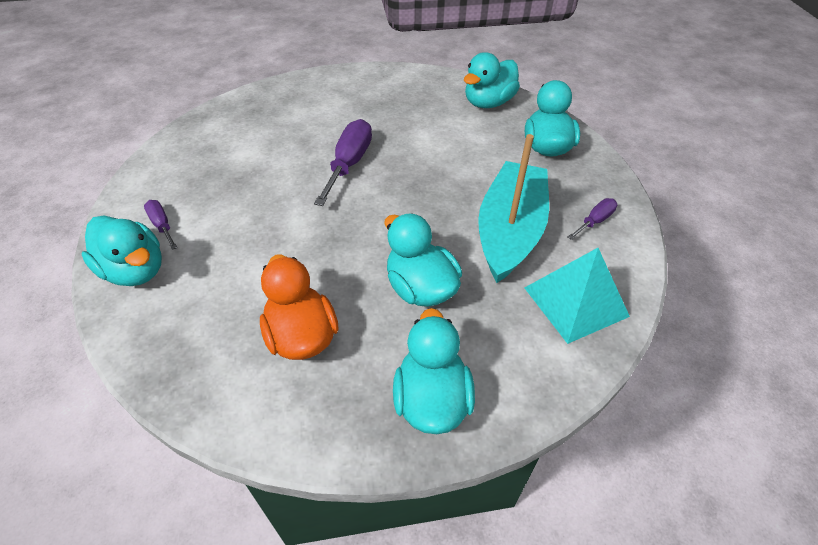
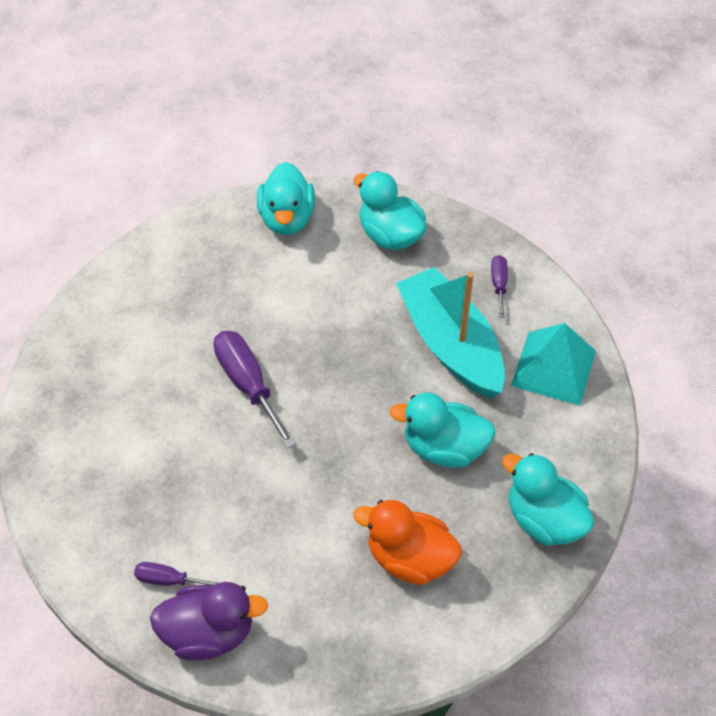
camera: 45 degrees left, 5 degrees up
turquoise duck [82,215,162,286] -> purple duck [150,582,268,660]

